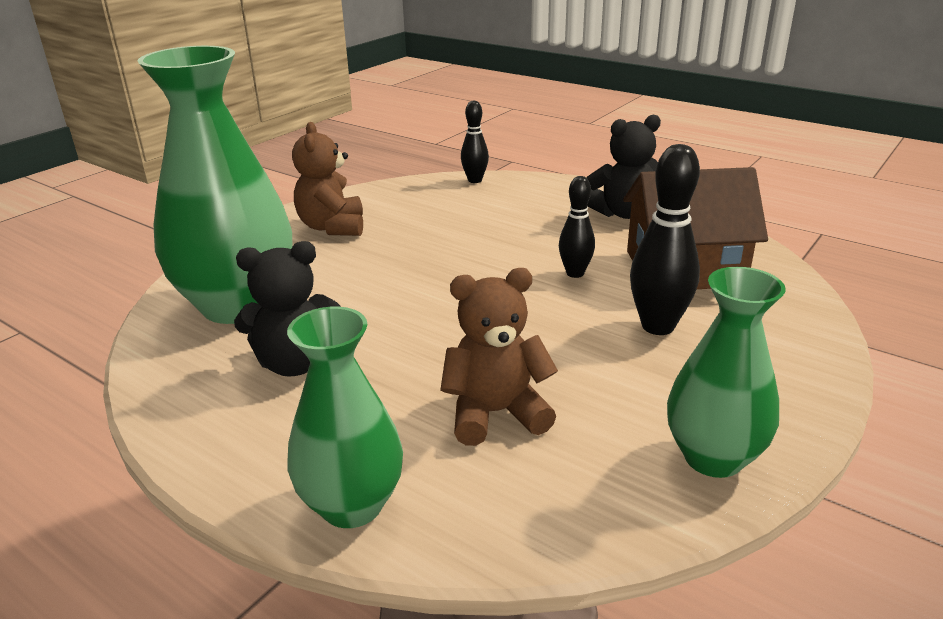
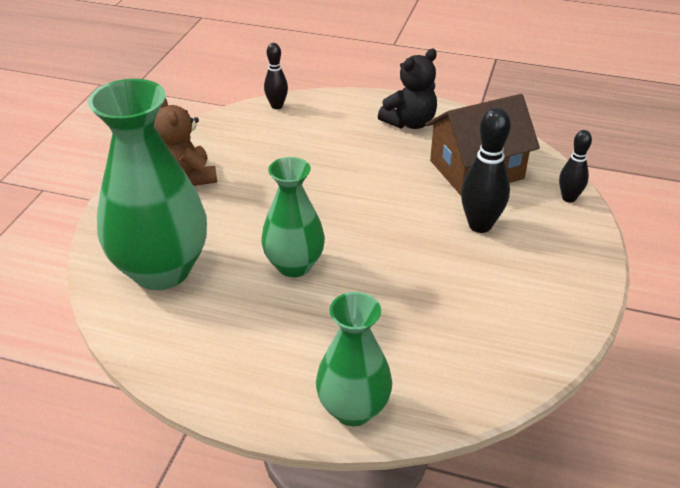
camera: 20 degrees left, 10 degrees up
black teddy bear [234,241,341,376] -> none
brown teddy bear [440,268,558,446] -> none
black bowling pin [559,176,595,278] -> black bowling pin moved to [559,130,592,203]
green vase [667,267,786,478] -> green vase moved to [261,157,325,277]

